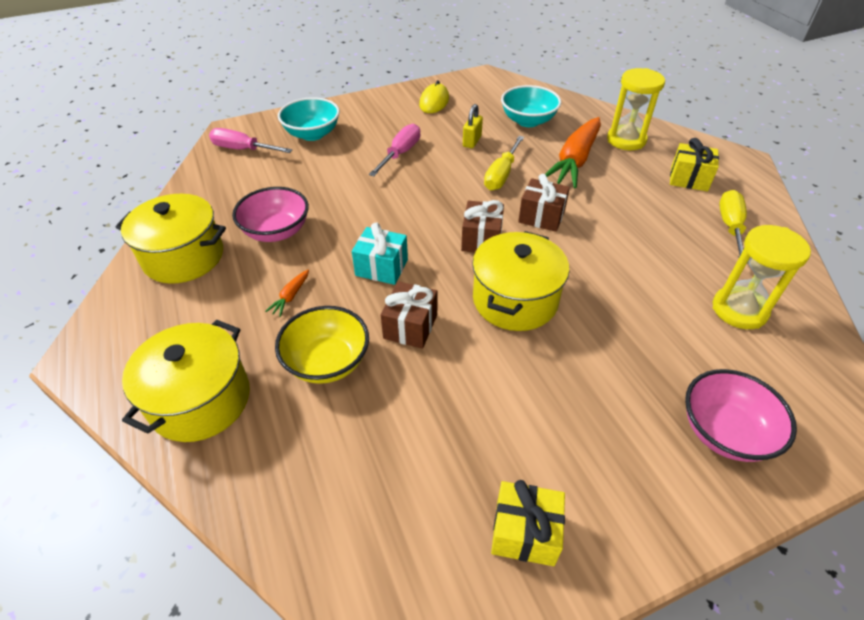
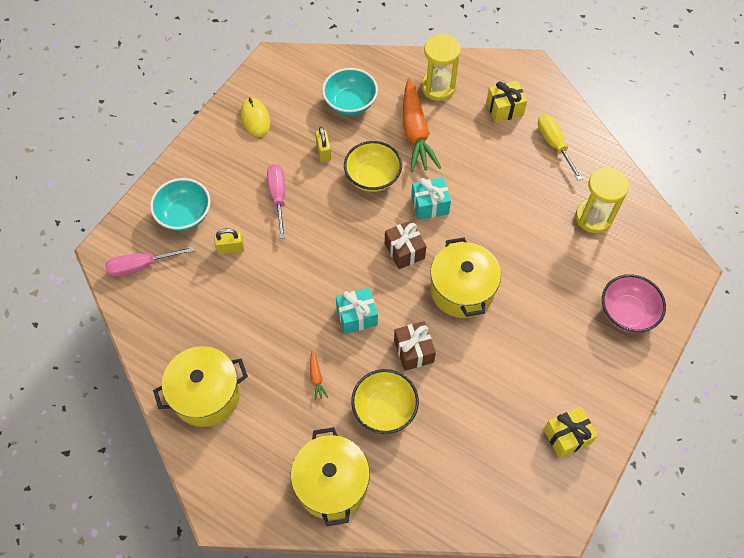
camera: 35 degrees left, 15 degrees up
pink bowl [232,187,309,242] -> none
yellow screwdriver [484,136,524,191] -> yellow bowl [344,141,402,192]
brown gift [518,174,570,232] -> turquoise gift [411,177,451,220]
none -> yellow padlock [214,228,244,255]

